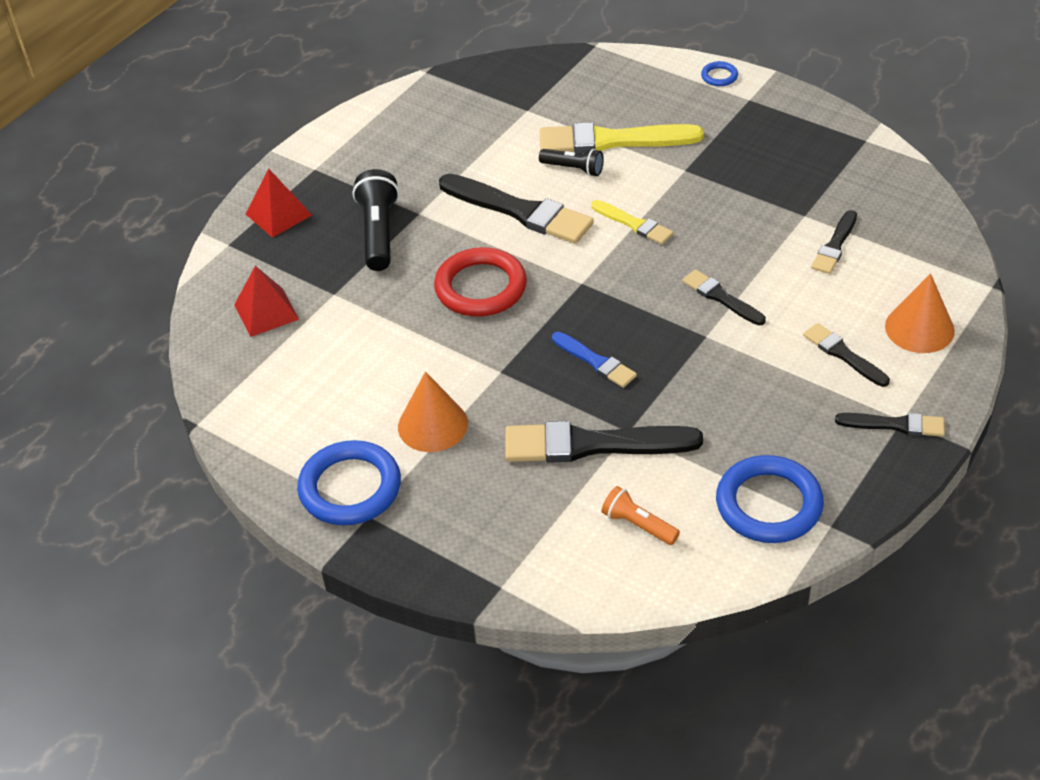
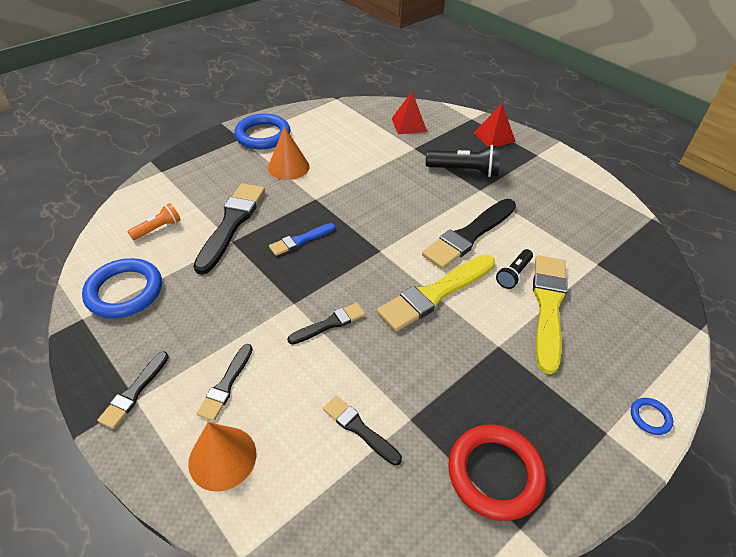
camera: 100 degrees right, 0 degrees up
red ring [434,247,527,317] -> red ring moved to [448,425,547,521]
yellow brush [591,200,673,245] -> yellow brush [377,254,495,332], size x1.85
black brush [803,323,890,387] -> black brush turned 135 degrees clockwise [197,344,253,421]

